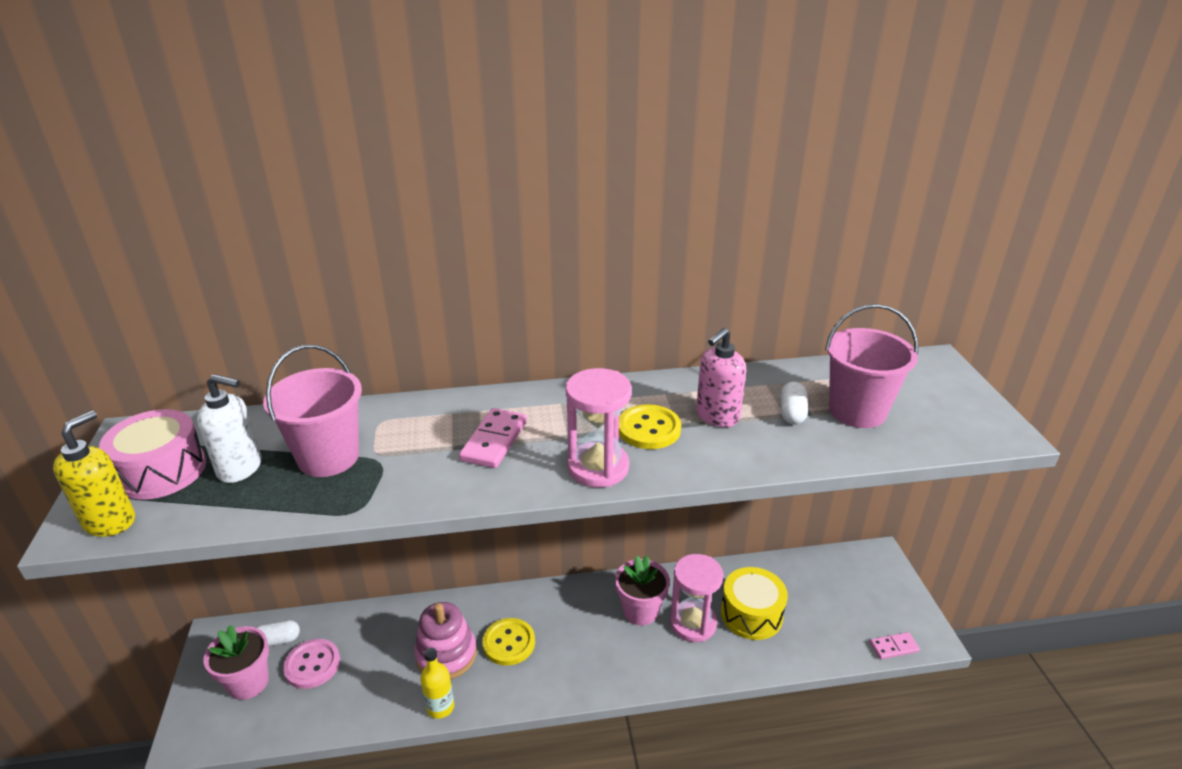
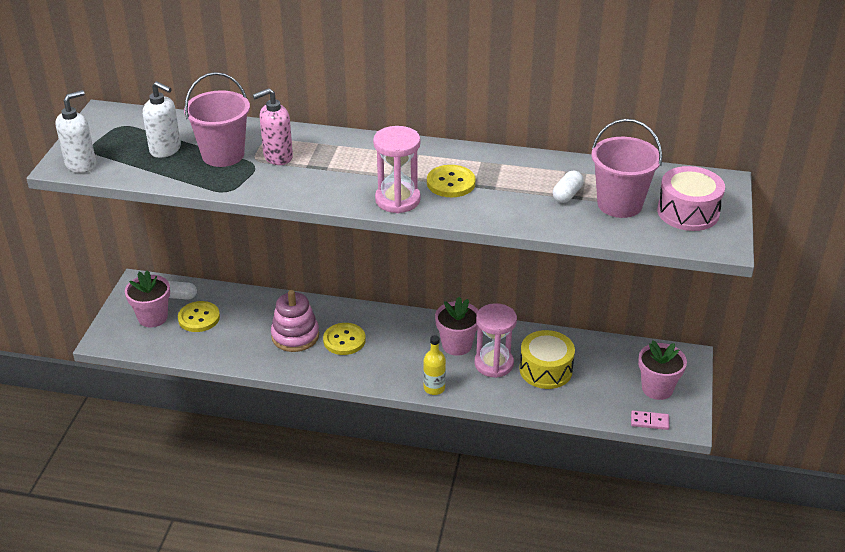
camera: 20 degrees right, 5 degrees up
yellow soap dispenser [53,410,135,537] -> white soap dispenser [55,90,96,173]
pink drum [99,409,206,500] -> pink drum moved to [657,166,725,231]
pink button [283,639,340,689] -> yellow button [178,301,220,332]
yellow bottle [420,648,454,719] -> yellow bottle moved to [423,335,446,395]
pink domino [459,408,527,468] -> none
pink soap dispenser [696,328,746,427] -> pink soap dispenser moved to [253,88,293,165]
none -> pink flower pot [638,340,687,400]

